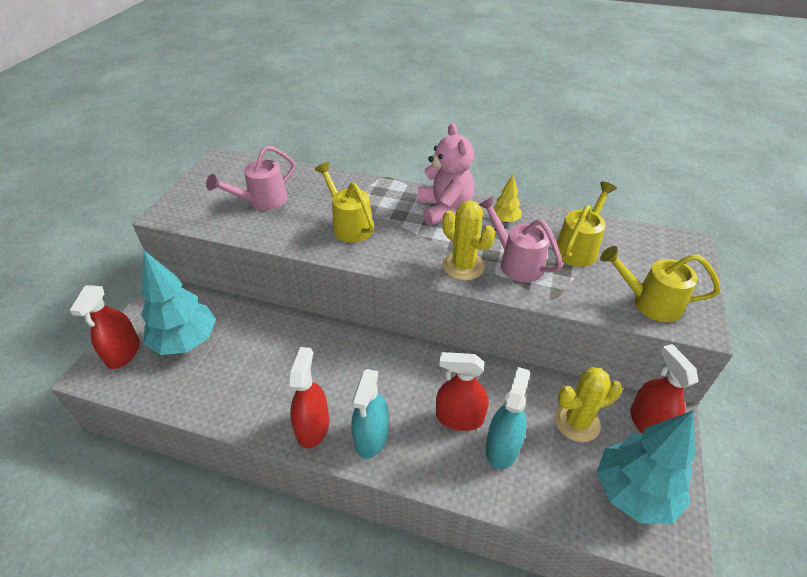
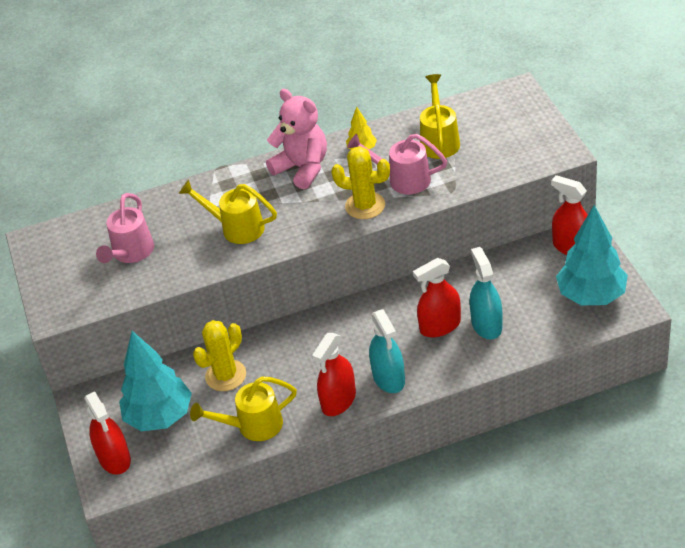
camera: 30 degrees left, 0 degrees up
red spray bottle [289,347,329,449] -> red spray bottle turned 120 degrees counterclockwise [312,333,356,416]
yellow cactus [555,367,623,442] -> yellow cactus moved to [193,320,246,391]
yellow watering can [600,246,721,322] -> yellow watering can moved to [190,376,297,441]

